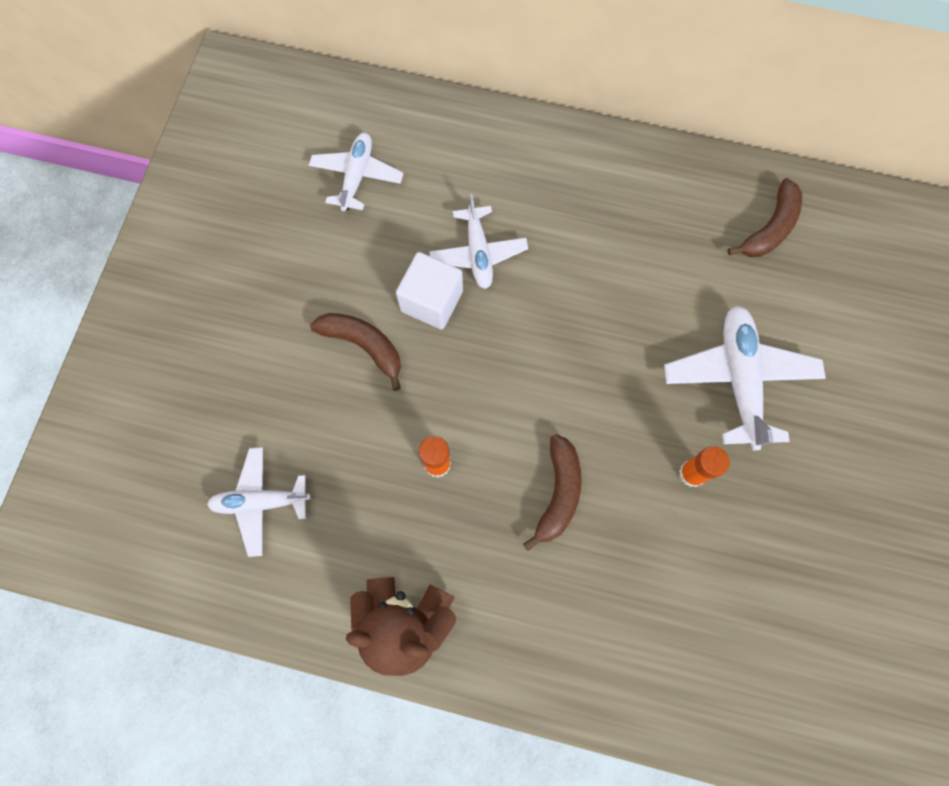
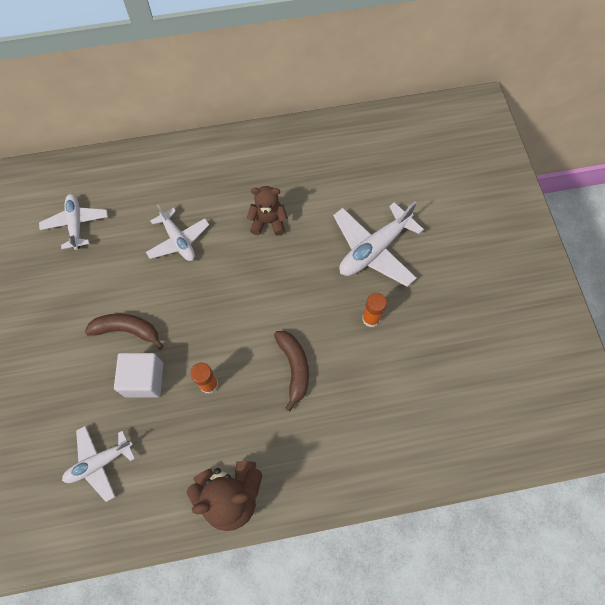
camera: 25 degrees left, 5 degrees down
white cube [396,252,463,329] -> white cube moved to [114,353,163,398]
white plane [664,306,826,451] -> white plane turned 105 degrees counterclockwise [333,201,424,287]
brown banana [727,178,802,257] -> none
none -> brown teddy bear [247,186,288,236]

